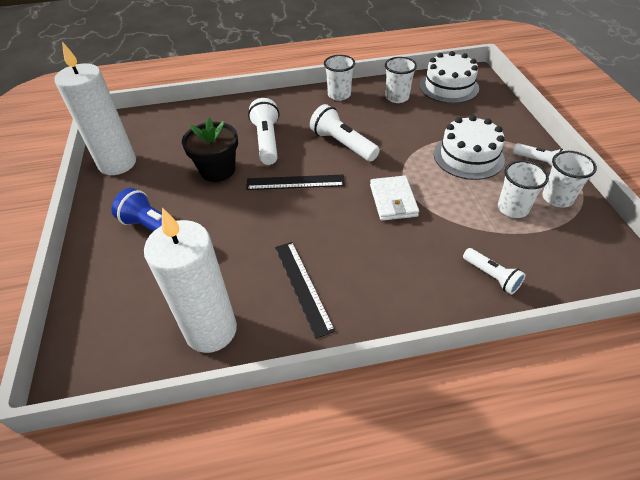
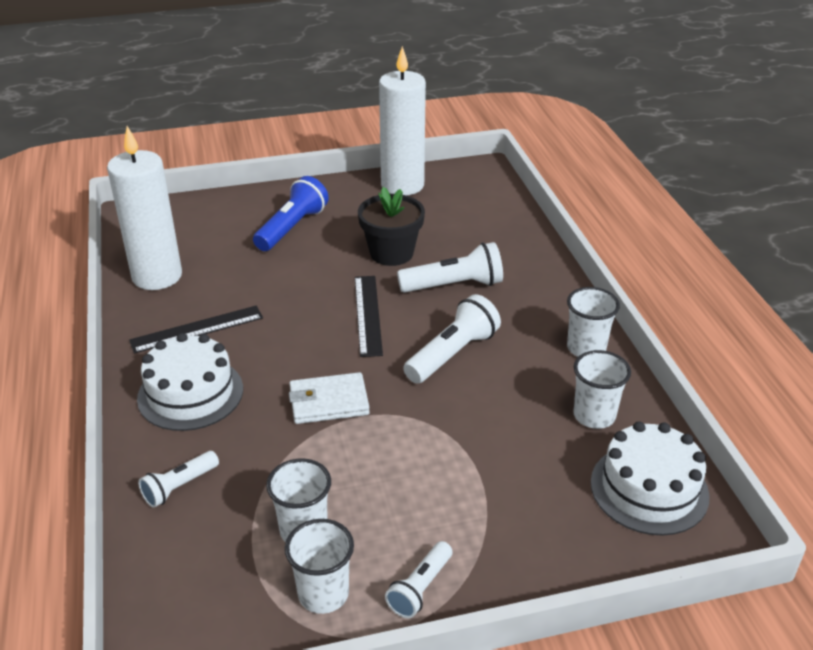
camera: 85 degrees right, 10 degrees down
white cake [434,115,505,180] -> white cake moved to [137,333,243,431]

